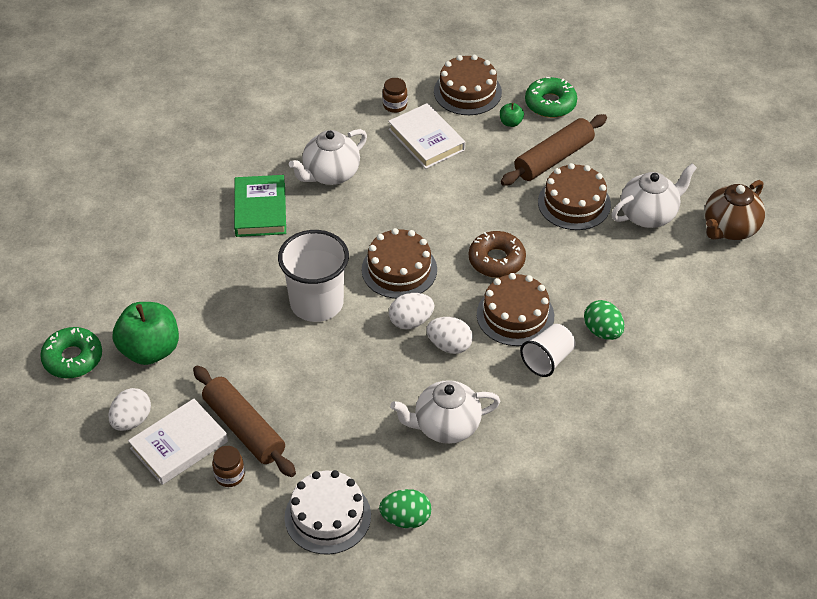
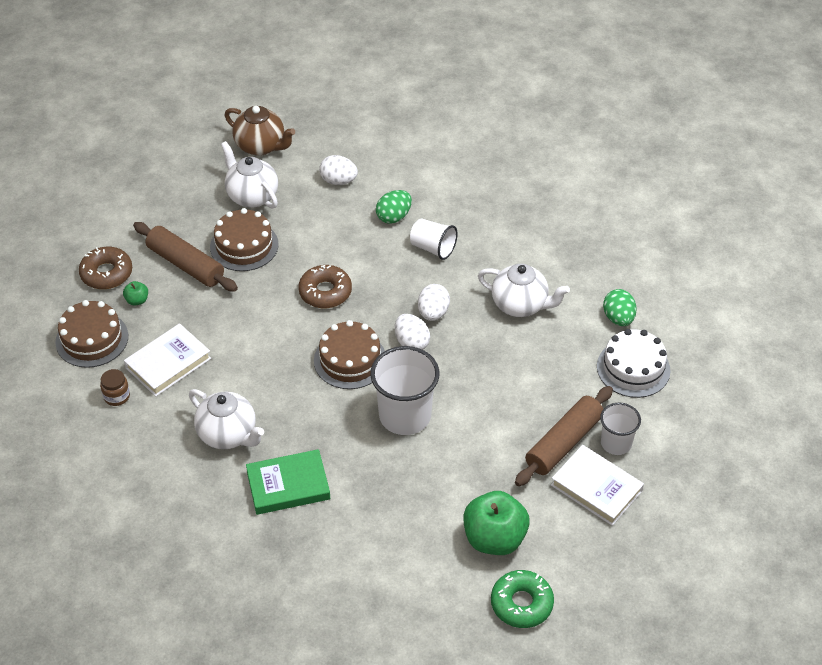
camera: 100 degrees left, 0 degrees up
white egg [108,388,151,431] -> white egg moved to [319,155,358,185]
brown jar [212,446,245,487] -> white cup [600,402,641,455]
white teapot [390,380,500,444] -> white teapot turned 45 degrees counterclockwise [478,264,570,317]
brown cake [477,273,554,346] -> none
green donut [525,77,577,118] -> brown donut [79,247,132,289]

